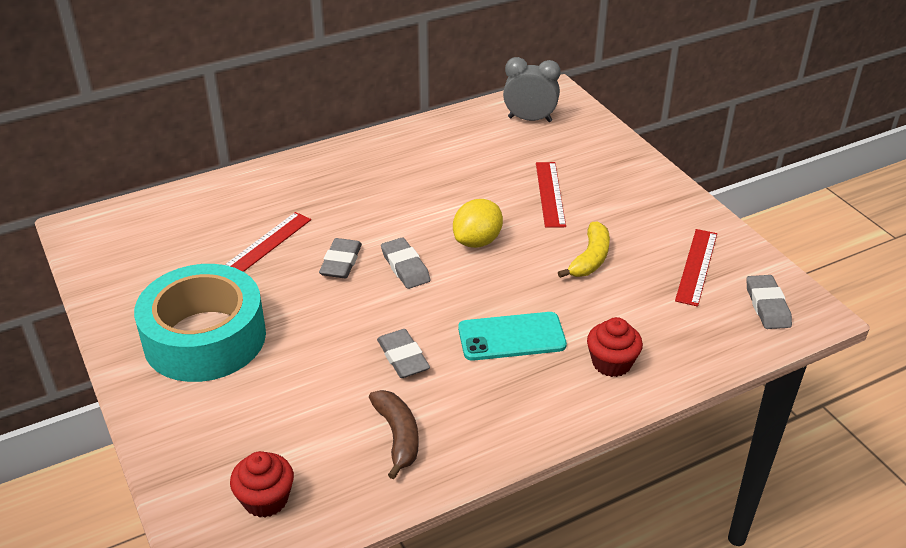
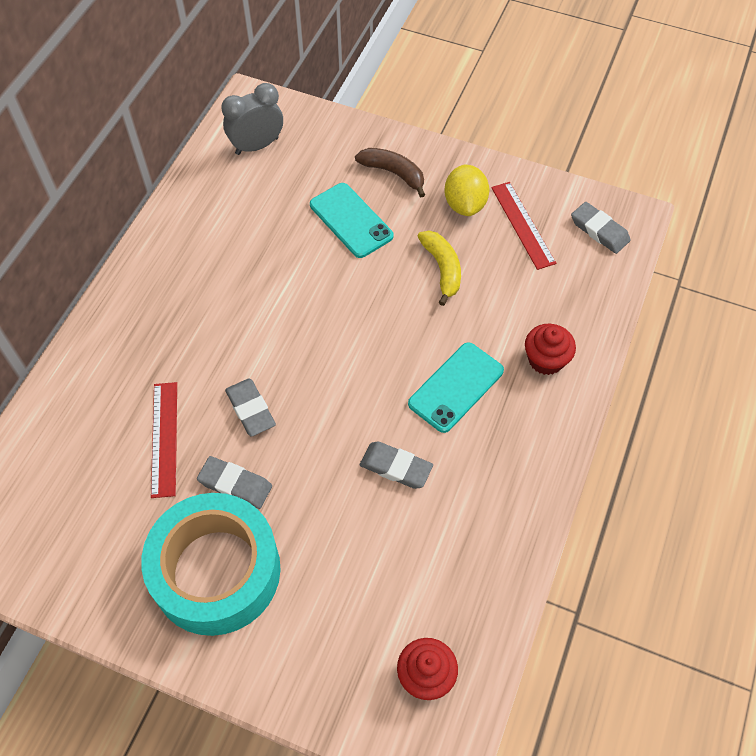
camera: 40 degrees left, 20 degrees up
brown banana [369,390,419,479] -> brown banana moved to [355,148,425,197]
grey eraser [381,237,431,289] -> grey eraser moved to [197,456,272,509]
yellow lemon [453,199,503,248] -> yellow lemon moved to [444,164,489,216]
red ruler [536,162,566,228] -> turquoise phone [310,183,394,258]

